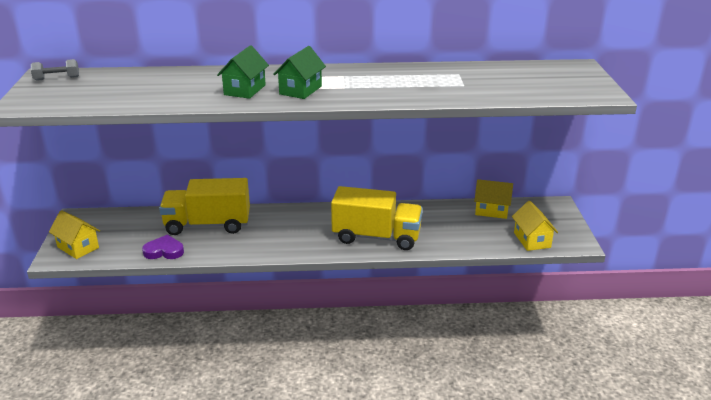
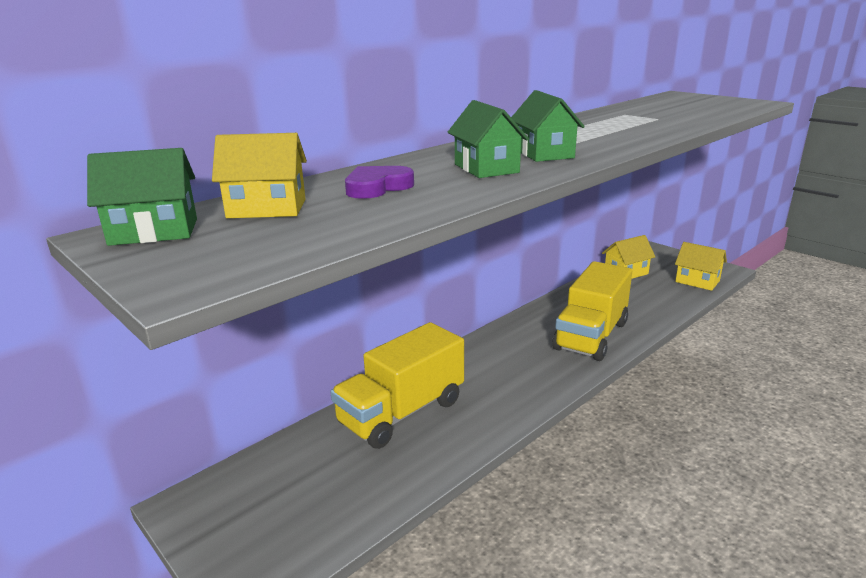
camera: 40 degrees left, 5 degrees down
grey dumbbell [31,59,79,81] -> green house [87,148,197,246]
yellow house [49,210,100,259] -> yellow house moved to [212,133,307,218]
purple heart [142,235,184,259] -> purple heart moved to [345,166,414,199]
yellow truck [331,186,423,250] -> yellow truck turned 150 degrees clockwise [552,261,632,361]

